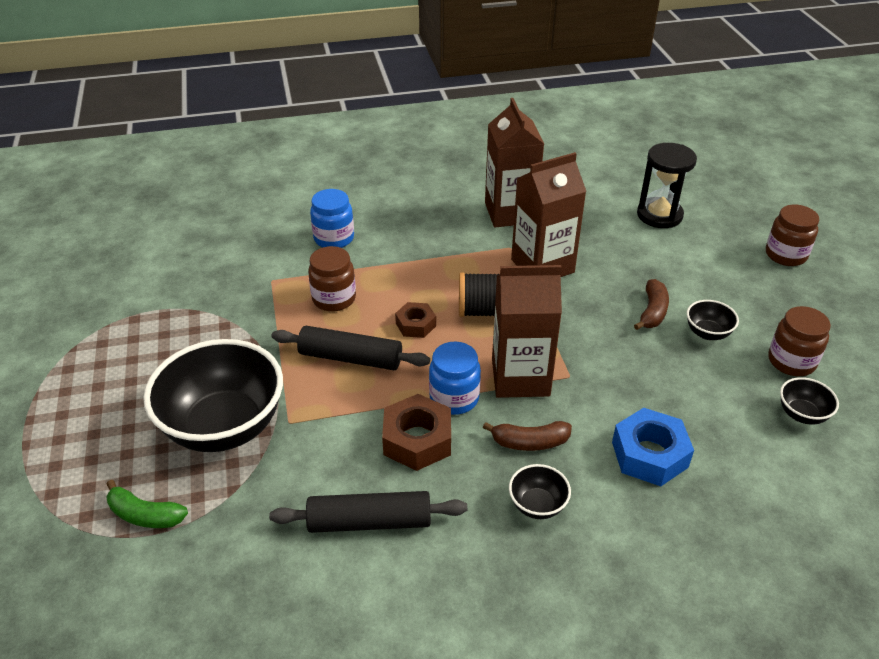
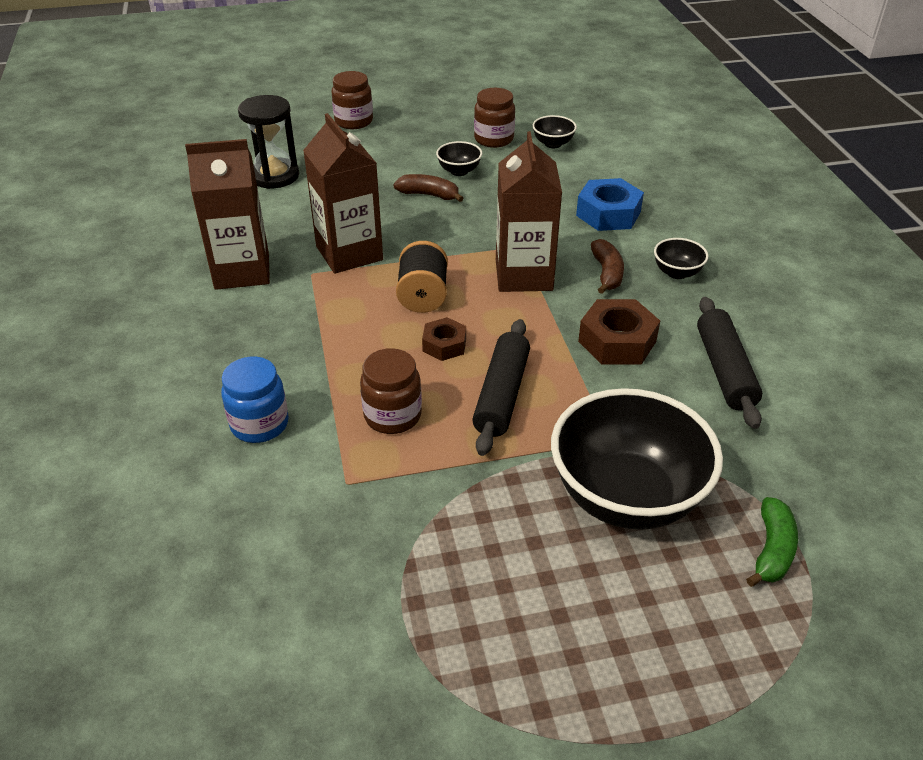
camera: 90 degrees left, 0 degrees up
blue jar [429,342,481,415] -> none

